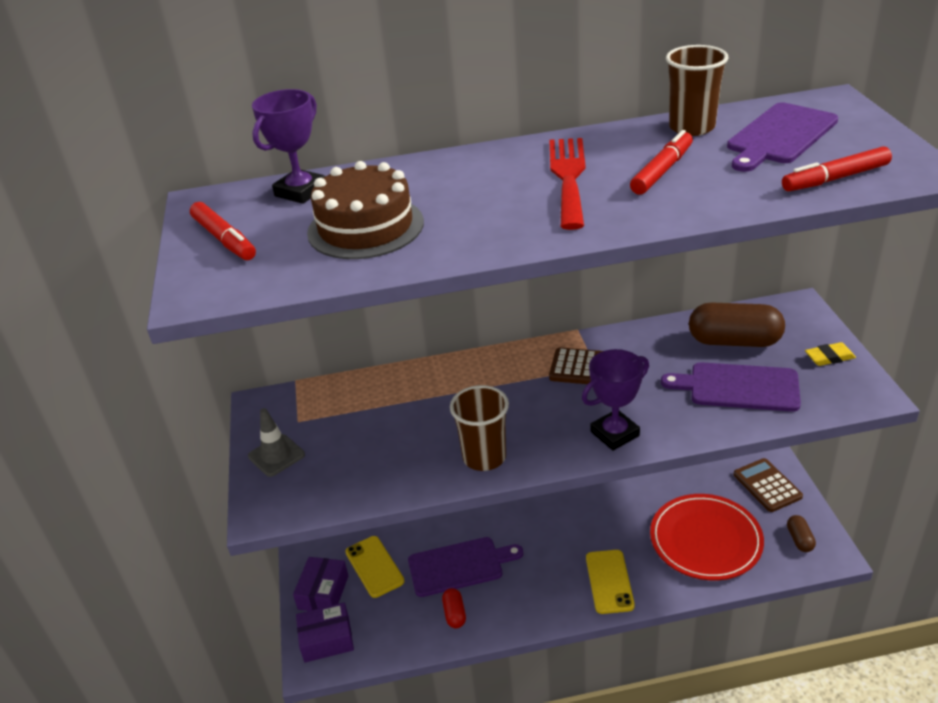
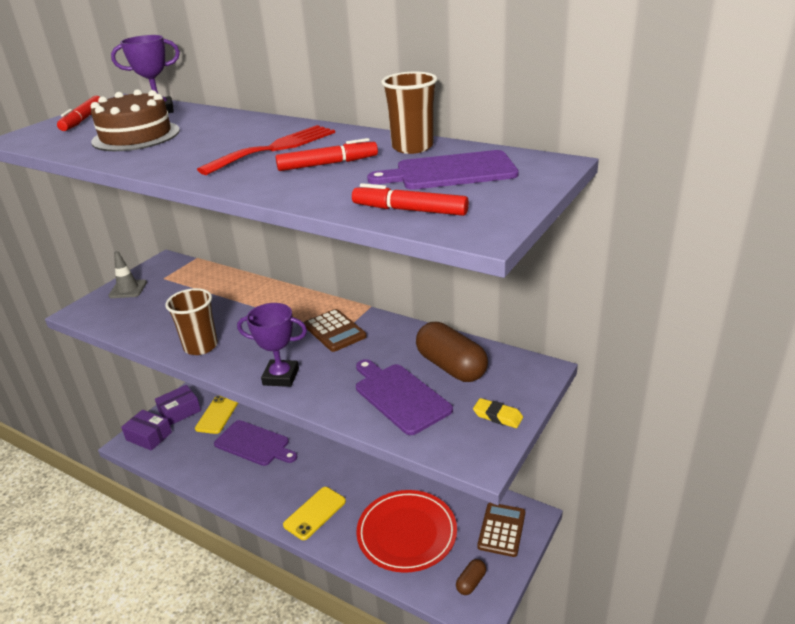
camera: 40 degrees right, 5 degrees down
red capsule [442,588,466,628] -> none

